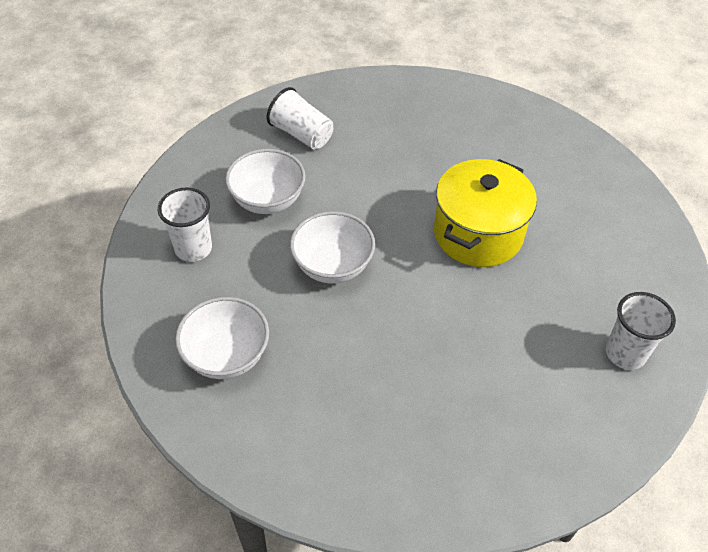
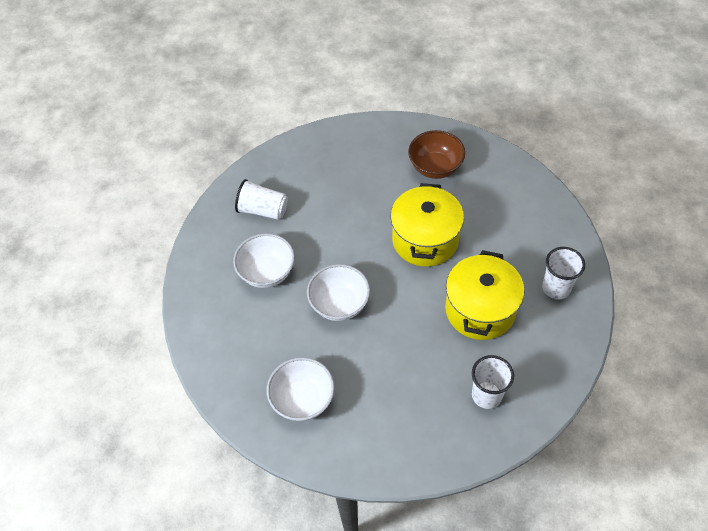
camera: 20 degrees left, 5 degrees up
white cup [157,187,212,262] -> white cup moved to [472,355,514,409]
none -> brown bowl [408,130,465,179]
none -> yellow pot [445,250,524,340]

